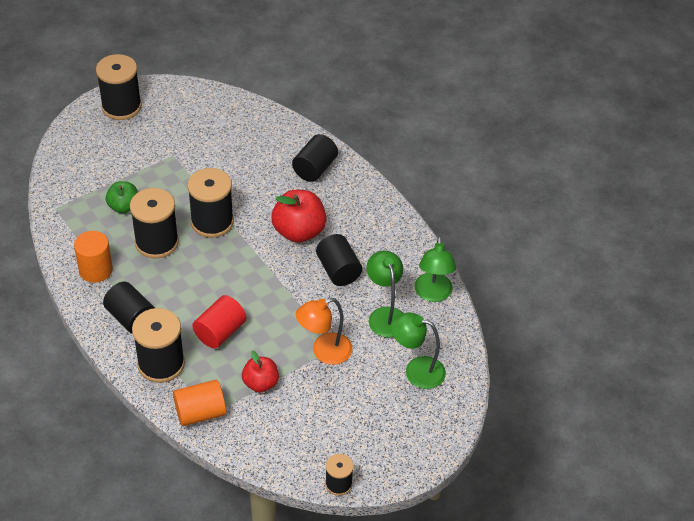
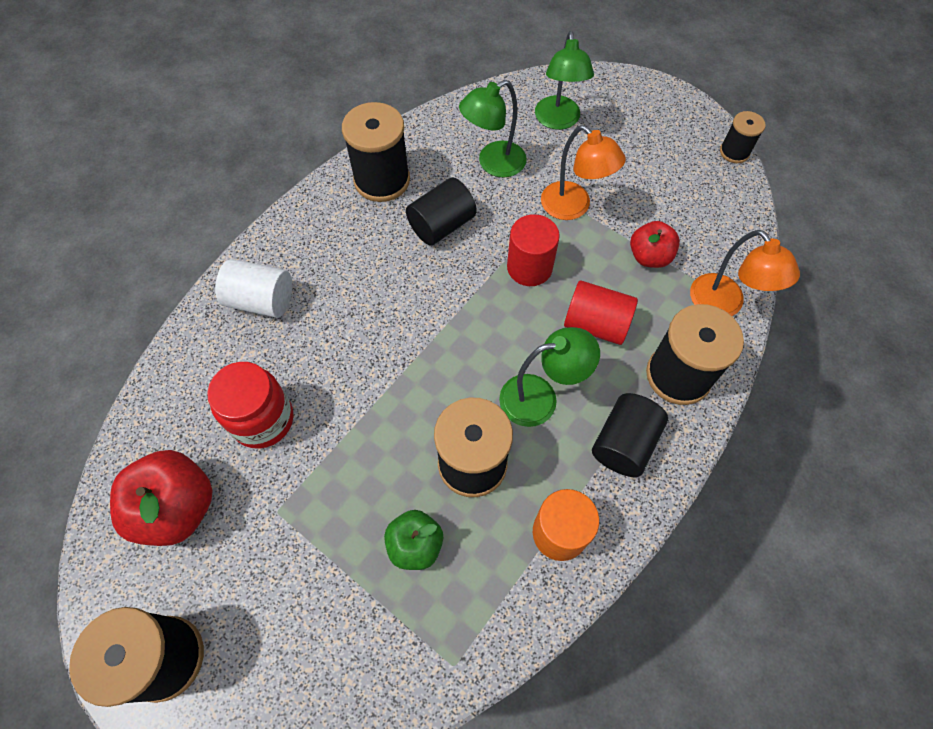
camera: 105 degrees left, 15 degrees up
orange cylinder [173,380,226,426] -> orange lamp [690,230,800,316]
black spool [187,168,234,238] -> black spool moved to [342,102,410,202]
red apple [271,190,326,243] -> red apple moved to [110,450,213,546]
black cylinder [292,134,338,182] -> white cylinder [215,259,292,318]
green lamp [414,236,456,302] -> green lamp moved to [499,327,600,427]
none -> red jar [207,362,293,449]
none -> red cylinder [507,214,560,286]

